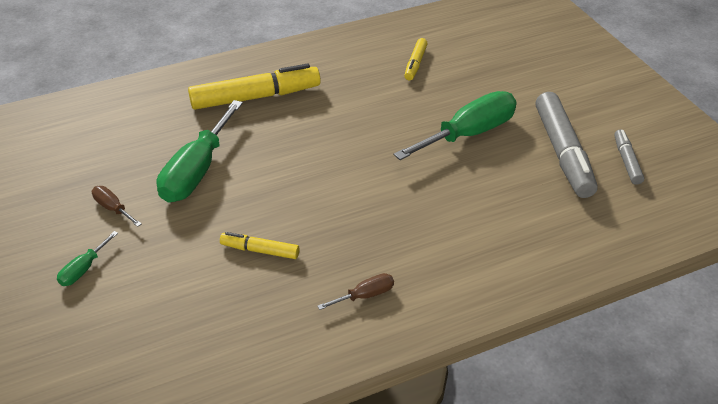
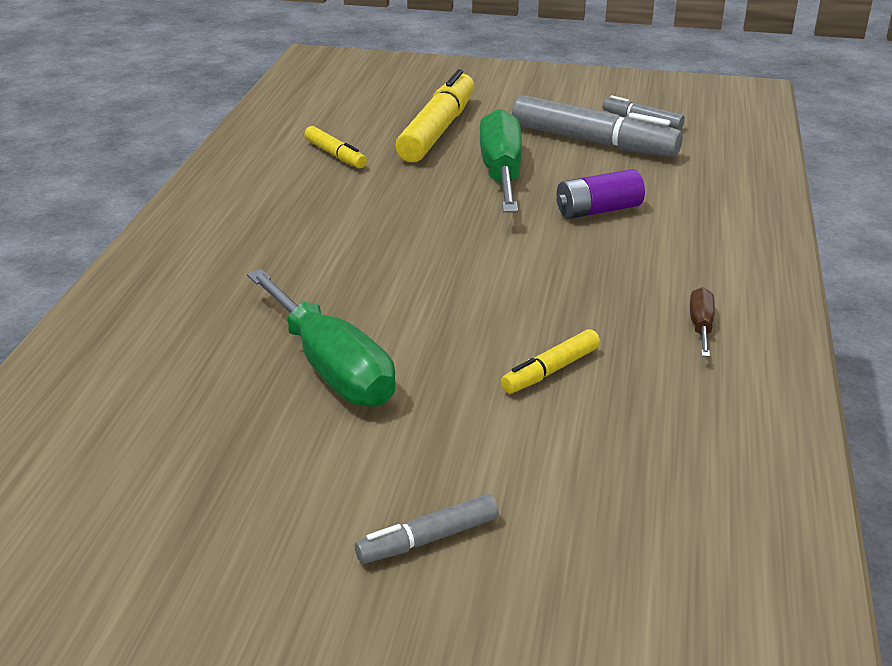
camera: 55 degrees left, 10 degrees down
green screwdriver [57,231,118,286] -> grey marker [355,494,499,564]
brown screwdriver [92,186,142,227] -> none
yellow marker [188,64,321,110] -> yellow marker moved to [395,69,474,162]
none -> purple battery [557,169,645,219]

